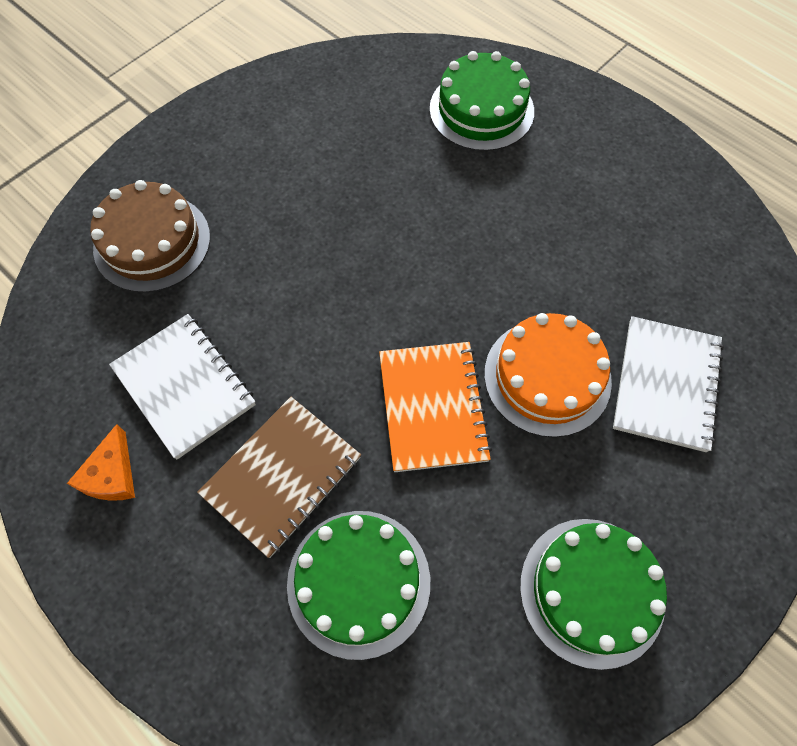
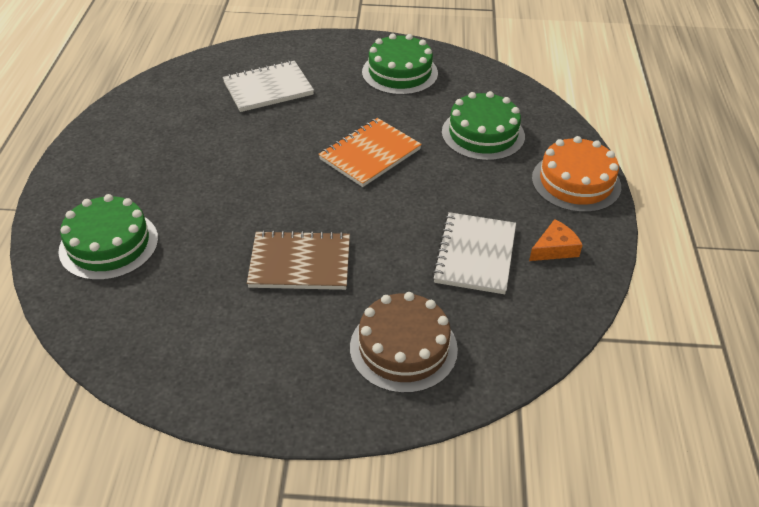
camera: 130 degrees left, 20 degrees down
brown notebook [197,397,361,558] -> brown notebook moved to [247,230,350,290]
orange cake [484,313,612,437] -> orange cake moved to [532,136,621,213]

